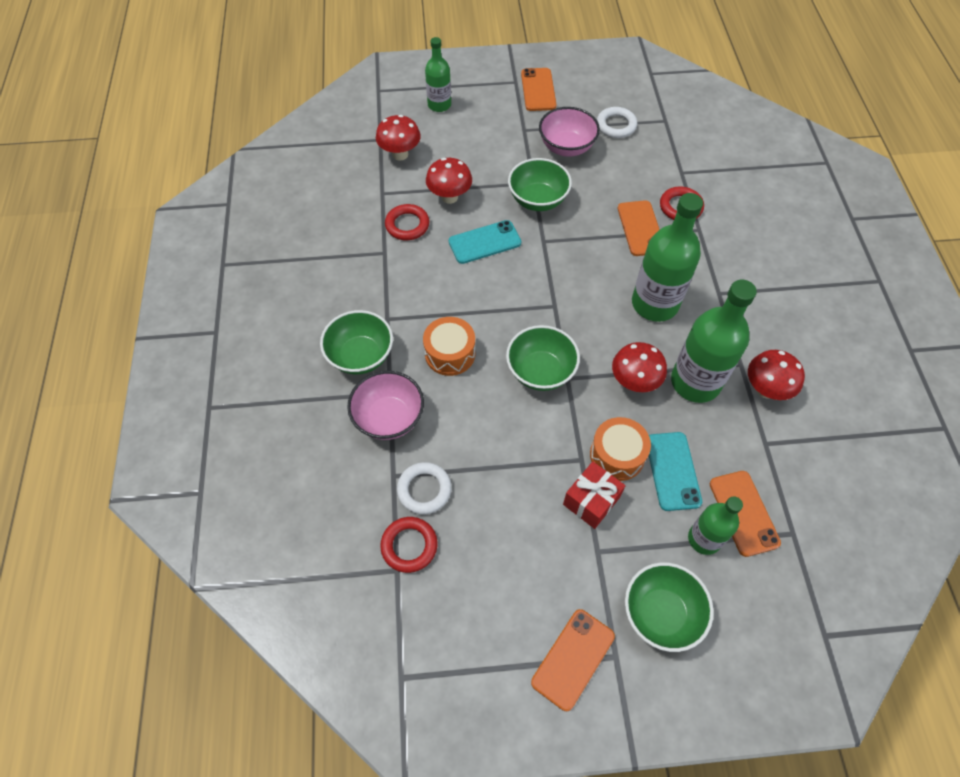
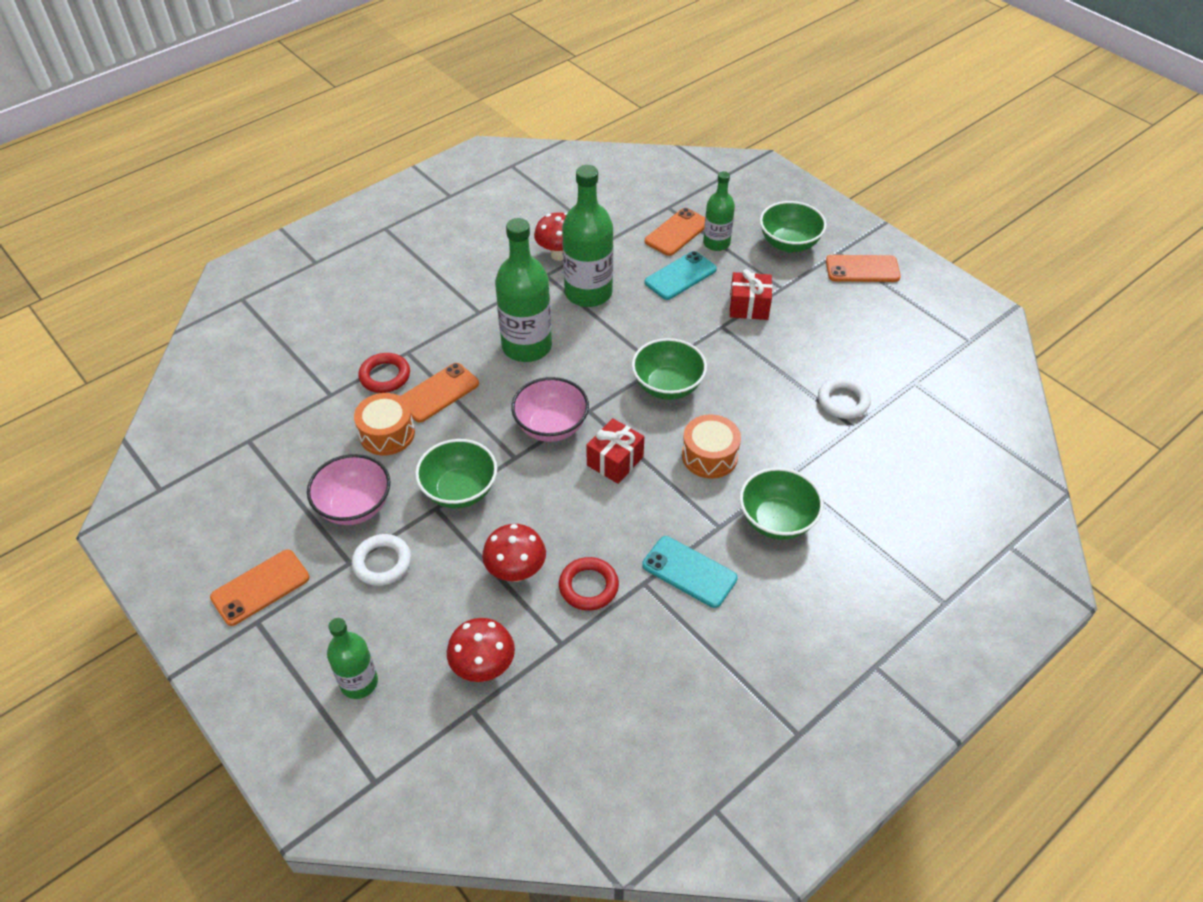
camera: 125 degrees left, 10 degrees down
pink bowl [347,371,424,440] -> pink bowl moved to [511,377,589,442]
red ring [380,517,437,573] -> none
turquoise phone [449,220,521,264] -> turquoise phone moved to [642,536,738,608]
orange drum [590,417,651,481] -> orange drum moved to [354,393,415,455]
white ring [597,107,637,138] -> white ring moved to [352,534,411,586]
red mushroom [612,342,667,392] -> none
none -> red gift [586,418,644,484]

